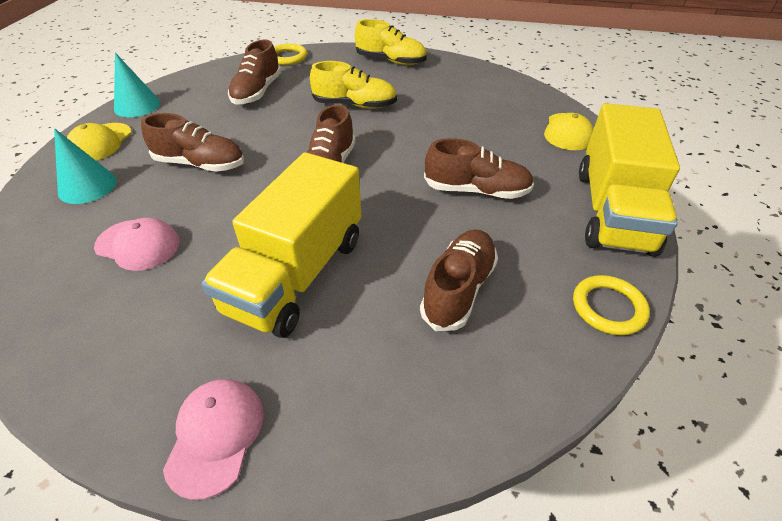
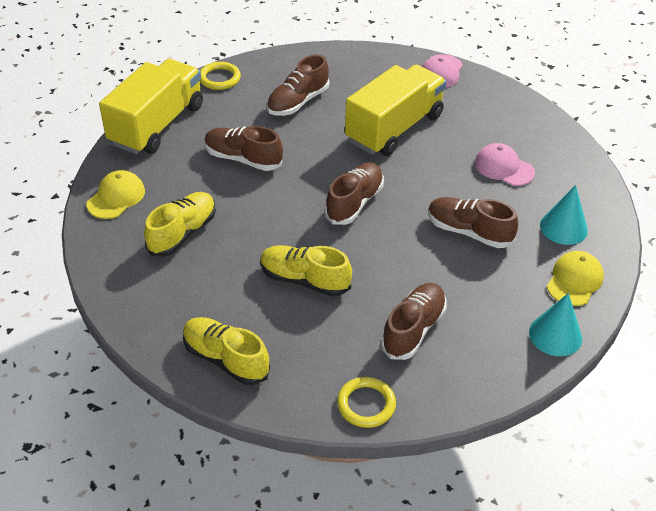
camera: 165 degrees left, 0 degrees up
none -> yellow shoe [144,192,216,257]

